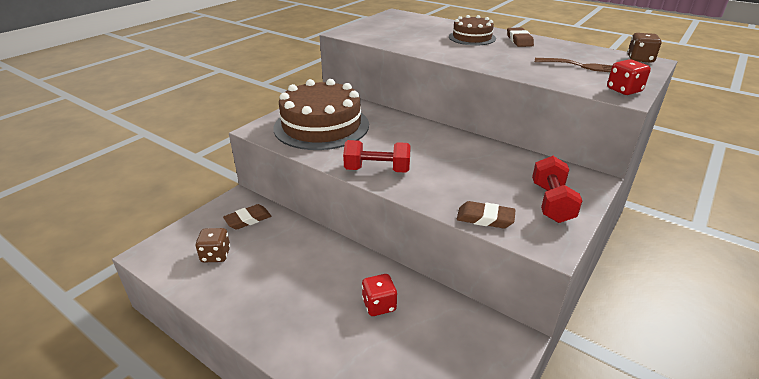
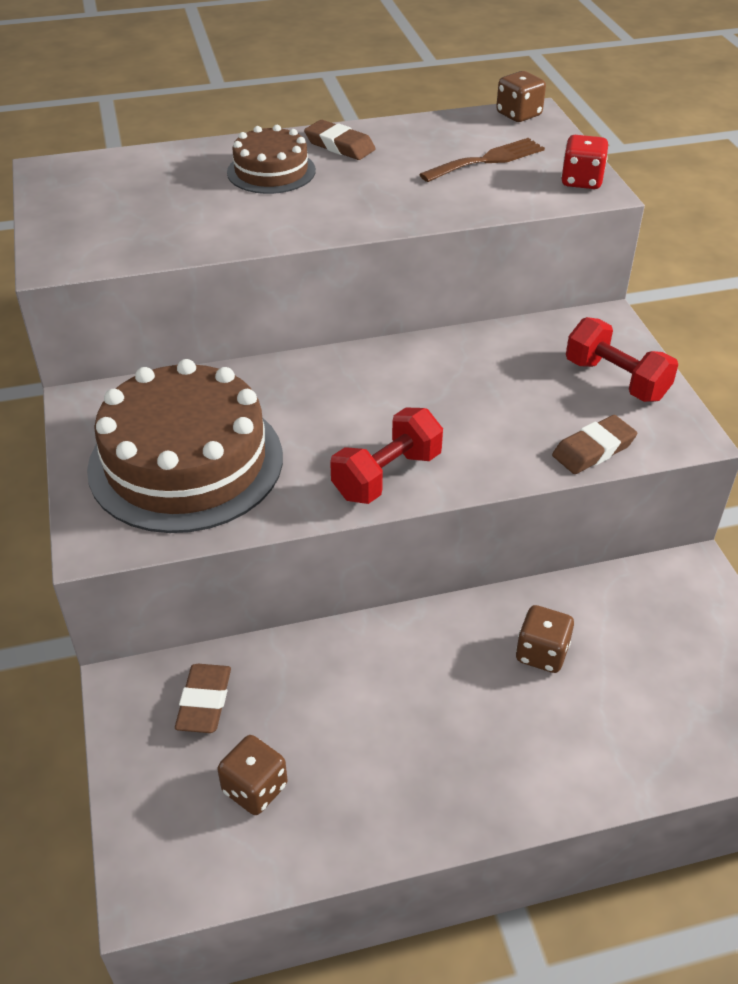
camera: 50 degrees left, 10 degrees up
red dice [362,274,397,316] -> brown dice [516,605,574,673]

